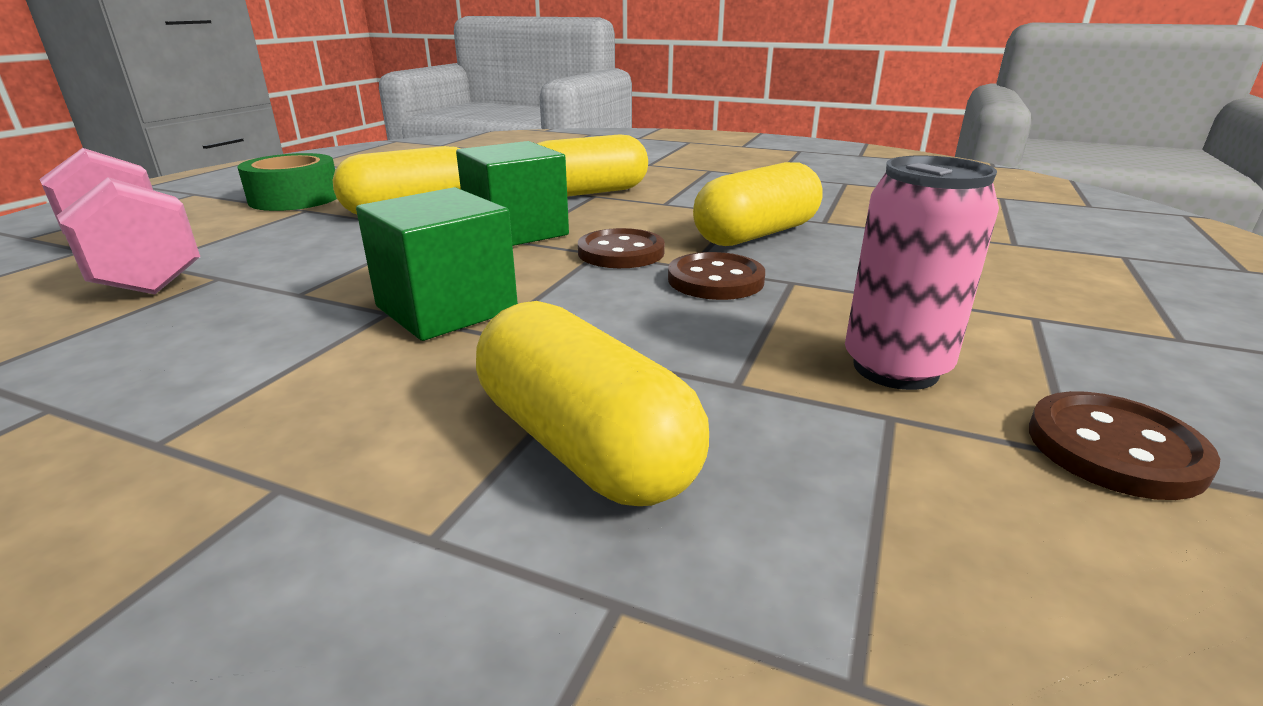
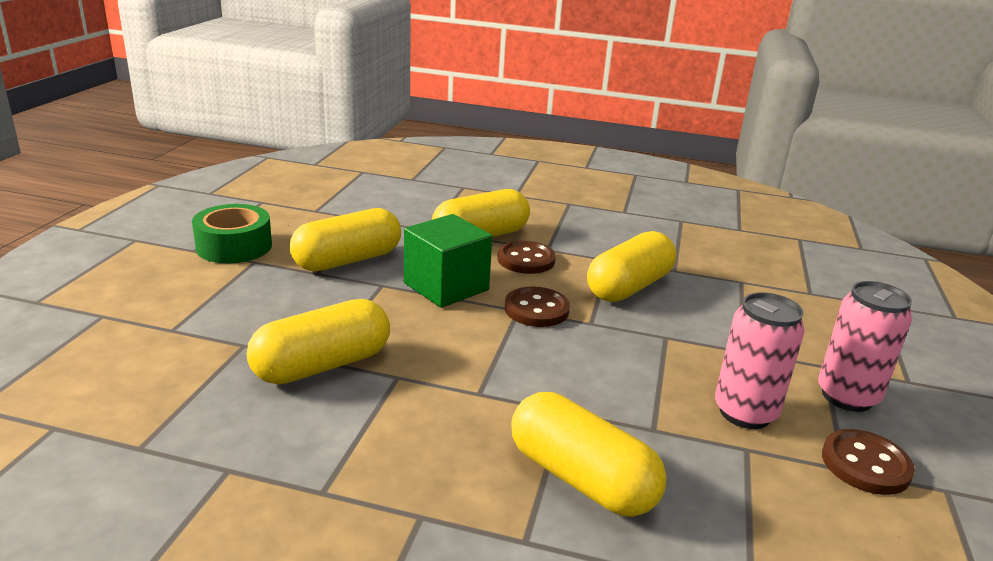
camera: 10 degrees left, 0 degrees up
pink dumbbell [40,148,200,294] -> none
green cube [356,187,518,341] -> none
brown button [668,252,765,300] -> brown button moved to [497,241,556,274]
none -> yellow capsule [247,299,390,384]
none -> pink can [818,281,912,412]

